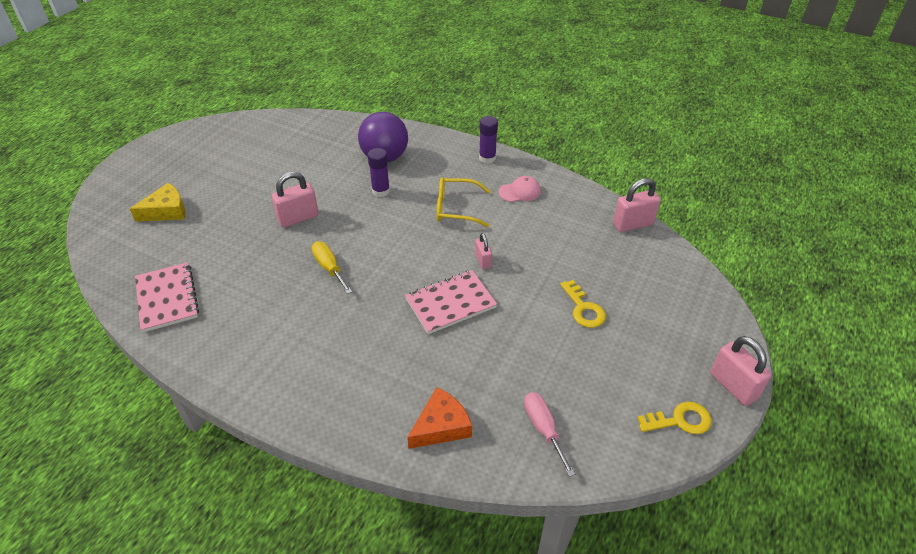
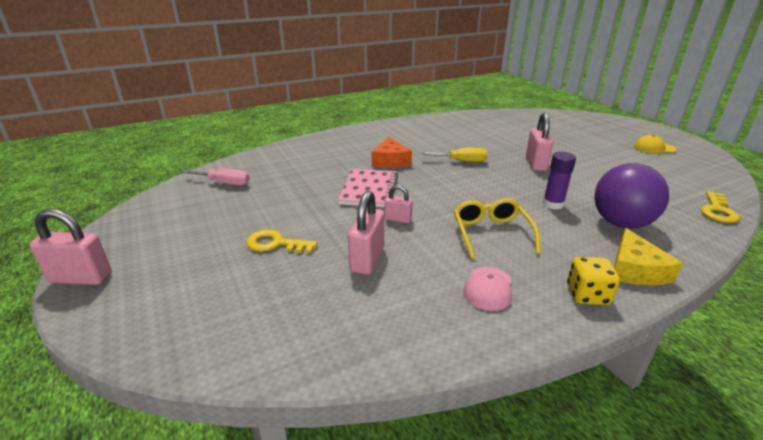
camera: 125 degrees right, 15 degrees down
yellow cheese [130,183,186,222] -> yellow cheese moved to [614,228,683,285]
pink notebook [135,262,199,332] -> none
orange cheese [407,387,472,449] -> orange cheese moved to [372,137,412,168]
yellow glasses [437,178,491,227] -> yellow glasses turned 45 degrees counterclockwise [454,198,541,259]
purple glue stick [479,116,498,164] -> yellow dice [567,257,620,305]
pink padlock [613,178,661,232] -> pink padlock moved to [348,191,384,275]
yellow key [638,402,711,434] -> yellow key moved to [701,191,740,223]
none -> yellow cap [634,135,676,154]

